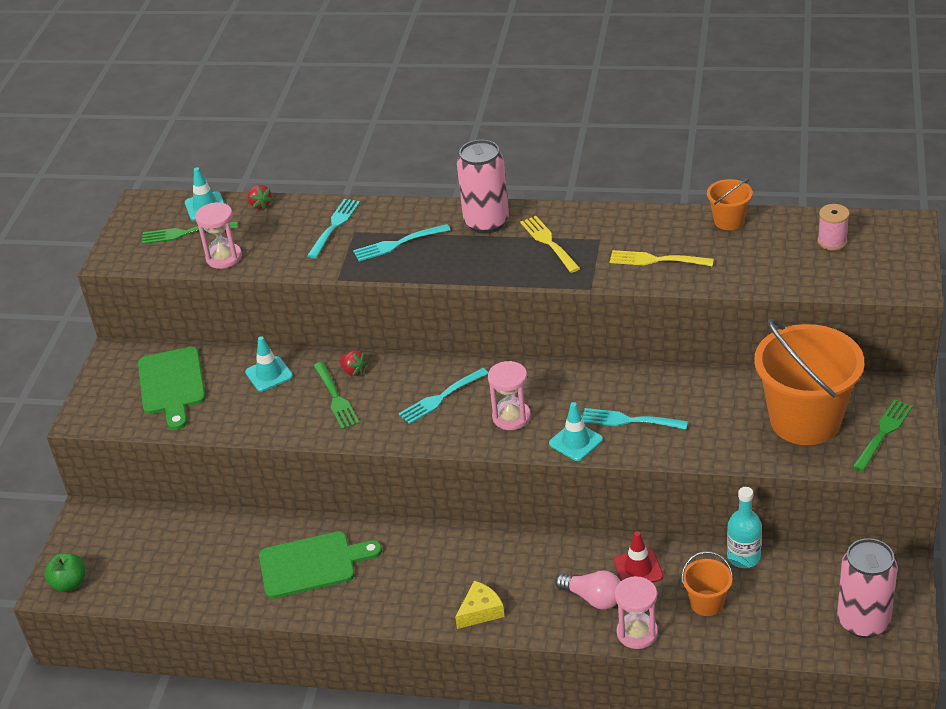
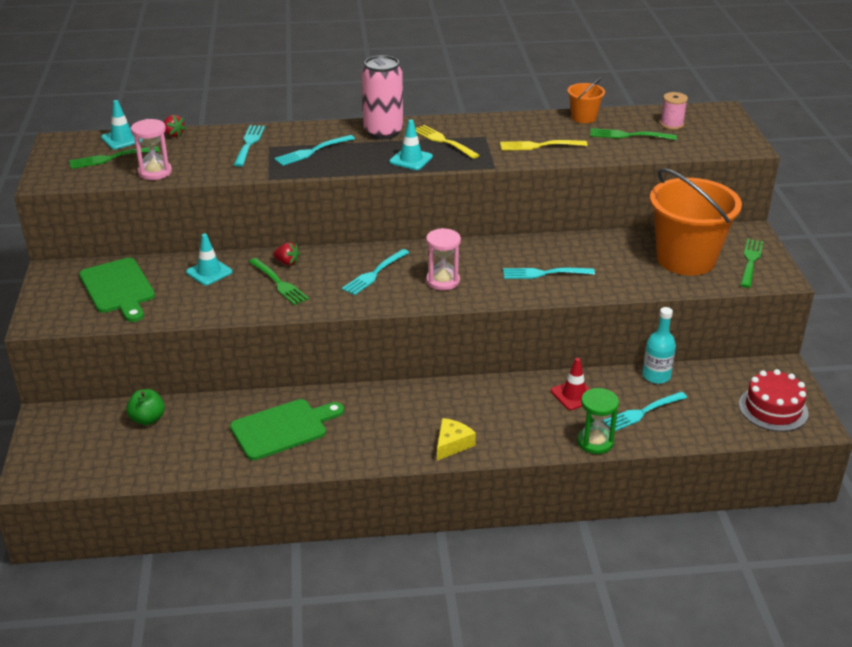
camera: 20 degrees left, 5 degrees down
green apple [44,553,85,592] -> green apple moved to [126,389,165,425]
turquoise traffic cone [549,402,603,461] -> turquoise traffic cone moved to [389,119,433,170]
pink light bulb [555,570,621,610] -> none
pink hourglass [615,576,658,649] -> green hourglass [577,388,619,454]
orange bucket [681,551,733,616] -> turquoise fork [603,392,687,431]
pink can [837,538,898,638] -> red cake [739,369,809,432]
none -> green fork [590,128,677,140]

